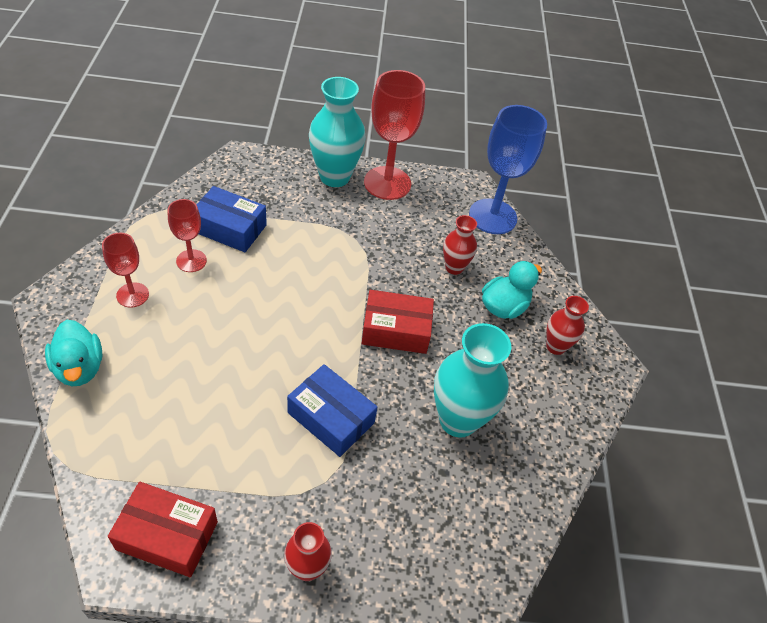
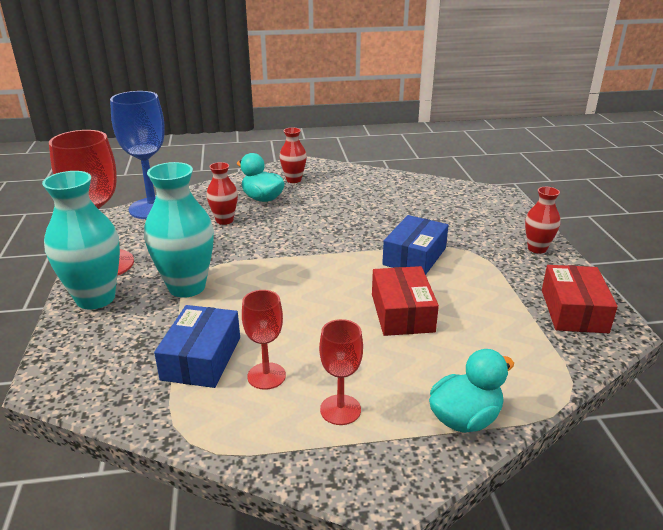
camera: 95 degrees left, 20 degrees down
red box [362,290,434,354] -> red box moved to [372,266,439,336]
turquoise vase [434,323,511,438] -> turquoise vase moved to [144,162,214,298]

